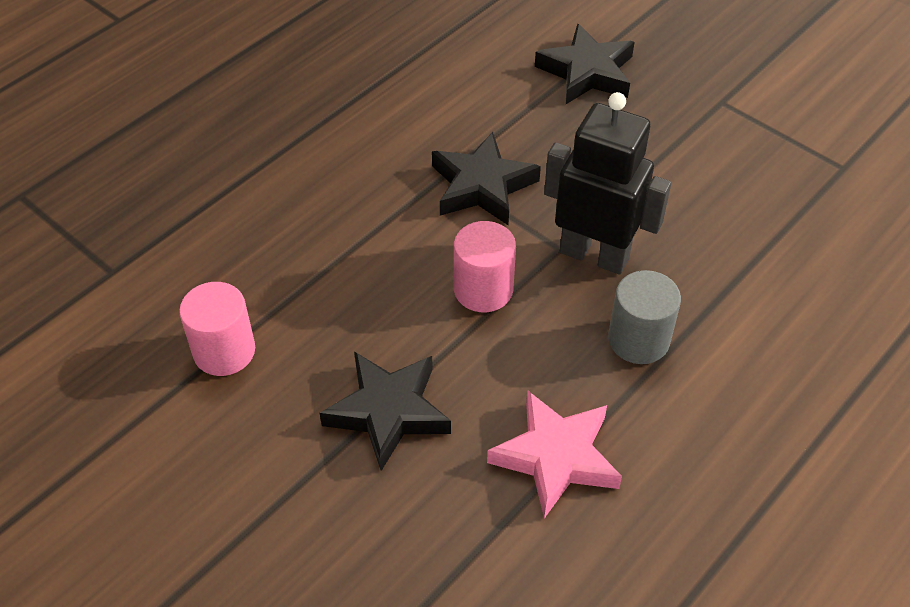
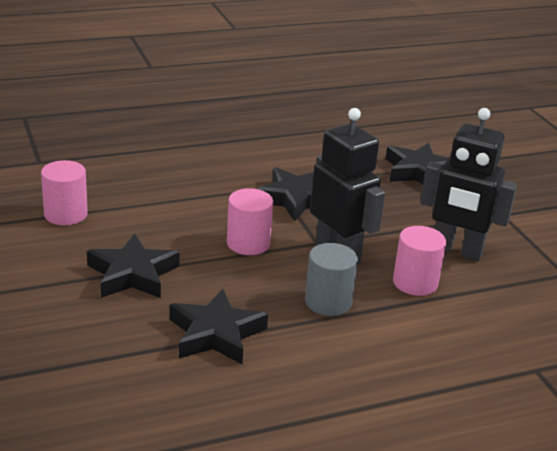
camera: 25 degrees right, 20 degrees down
pink star [487,390,622,519] -> black star [169,289,268,364]
none -> pink cylinder [393,226,446,296]
none -> black robot [420,108,517,262]

